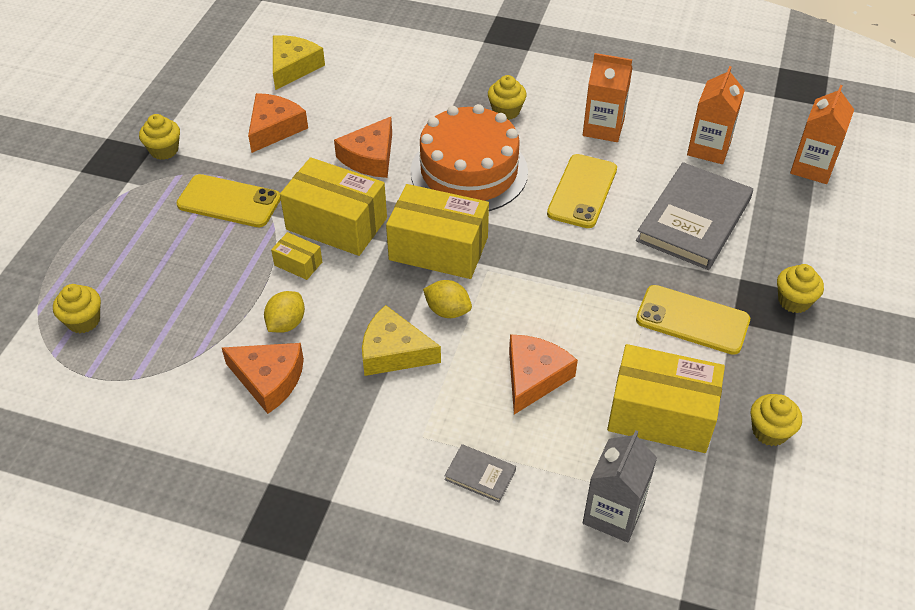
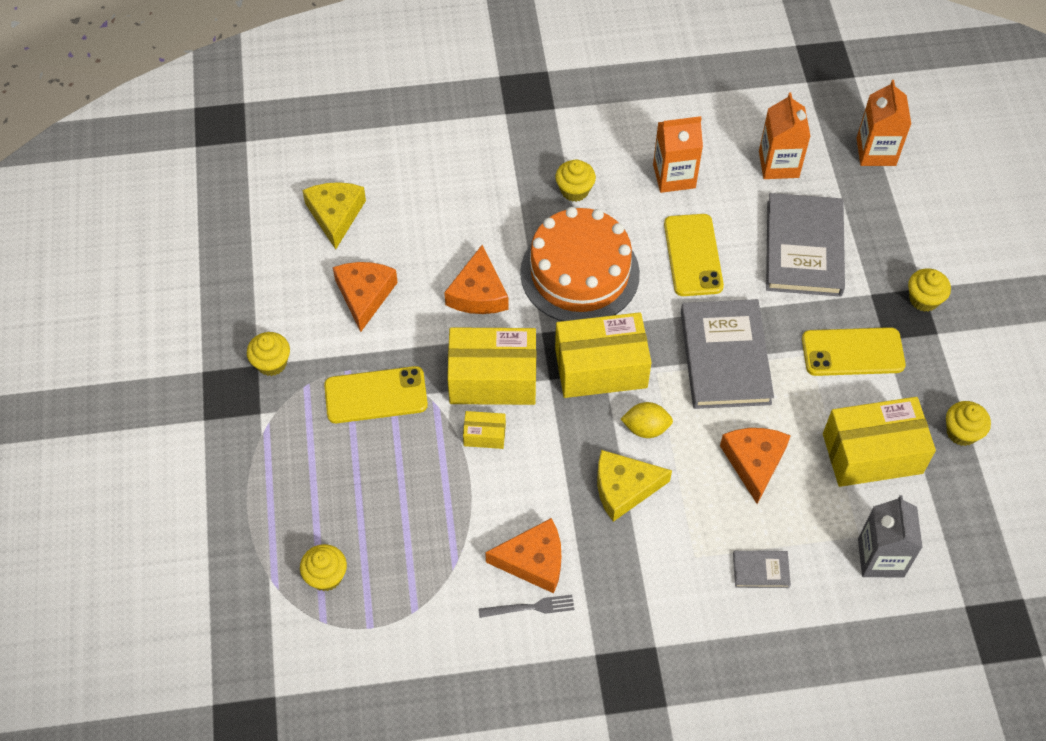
camera: 25 degrees left, 10 degrees up
yellow lemon [264,291,305,333] -> none
none -> grey fork [478,595,574,618]
none -> grey book [681,299,774,409]

